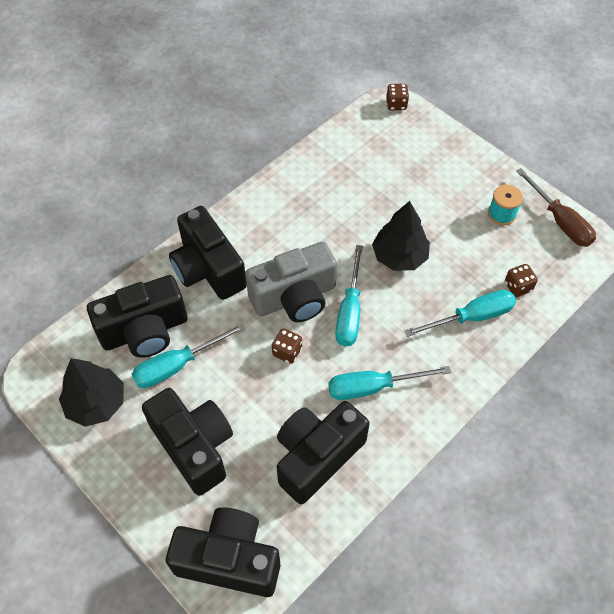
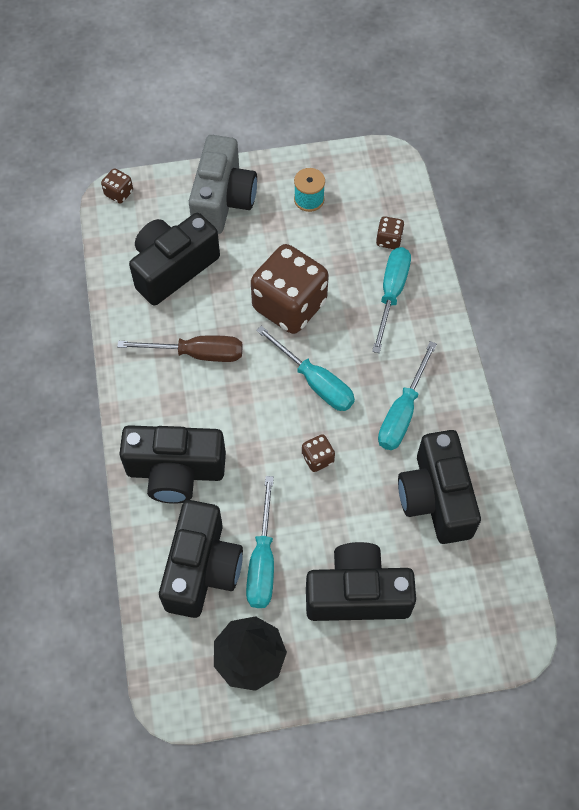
camera: 55 degrees left, 5 degrees up
black camera [166,508,280,597] -> black camera moved to [129,213,220,306]
grey camera [245,242,337,322] -> grey camera moved to [189,135,257,234]
black tree [372,201,430,271] -> brown dice [251,244,329,334]
brown screwdriver [516,168,596,247] -> brown screwdriver moved to [117,336,243,362]

